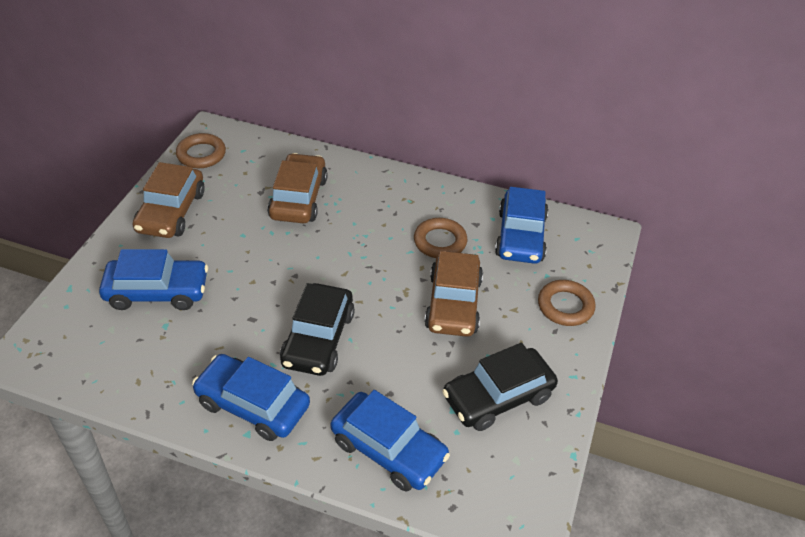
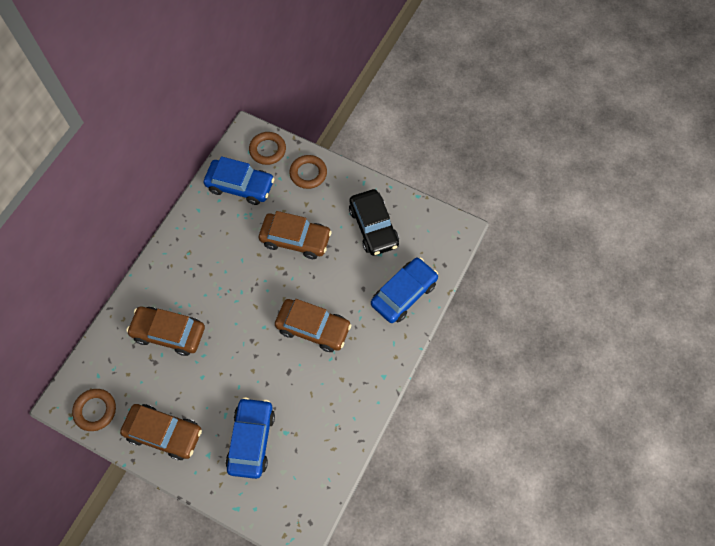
camera: 80 degrees left, 20 degrees up
blue car [192,354,310,441] -> none
black car [280,283,355,376] -> brown car [275,299,351,352]
brown ring [414,218,467,258] -> brown ring moved to [249,132,286,165]

